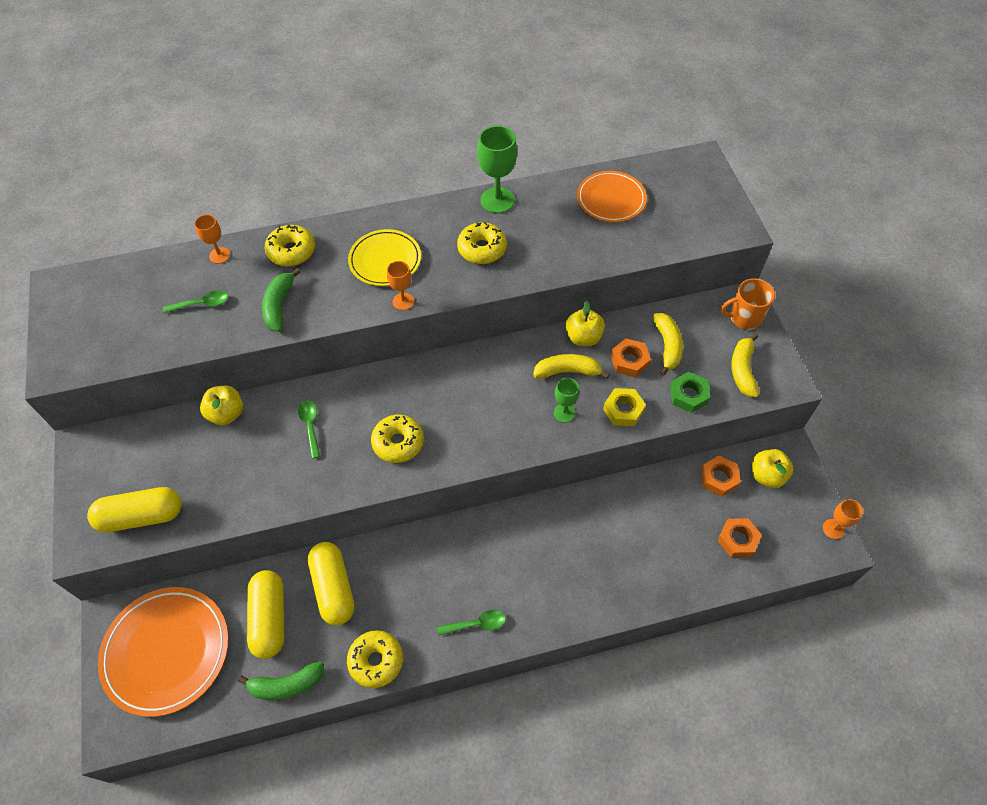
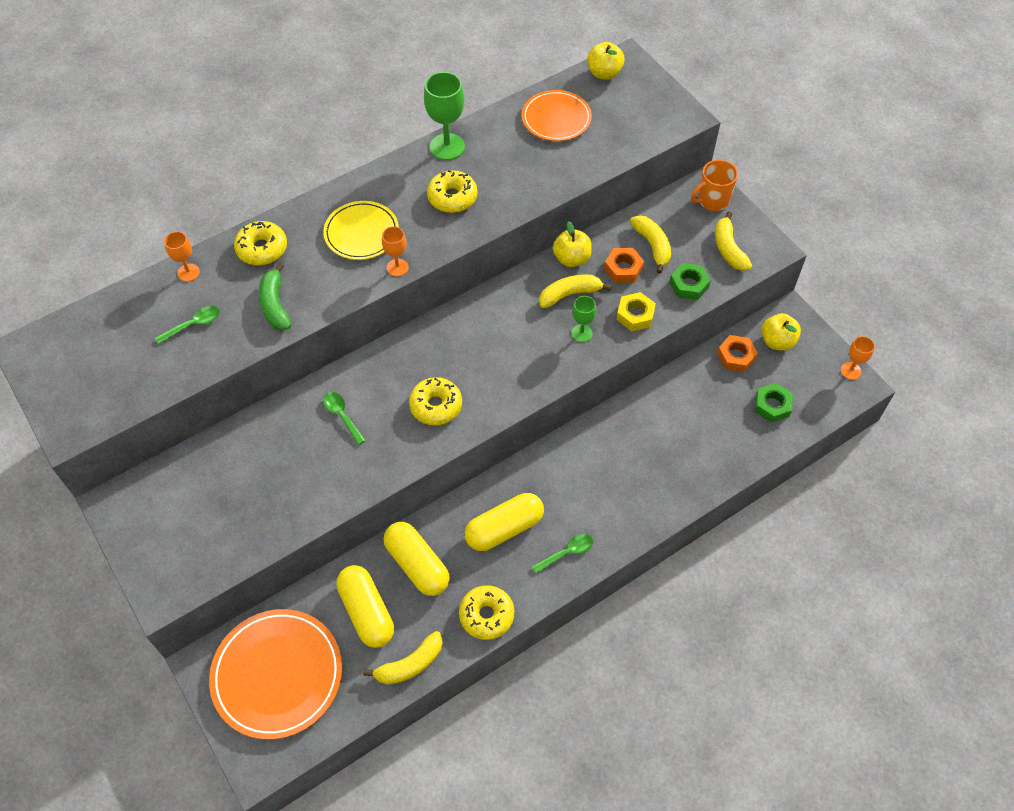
camera: 20 degrees left, 0 degrees up
yellow capsule [87,487,182,533] -> yellow capsule moved to [465,493,544,551]
yellow apple [200,385,243,425] -> yellow apple moved to [587,42,625,80]
green banana [238,661,324,700] -> yellow banana [363,631,442,685]
orange nut [717,518,762,557] -> green nut [755,383,793,423]

